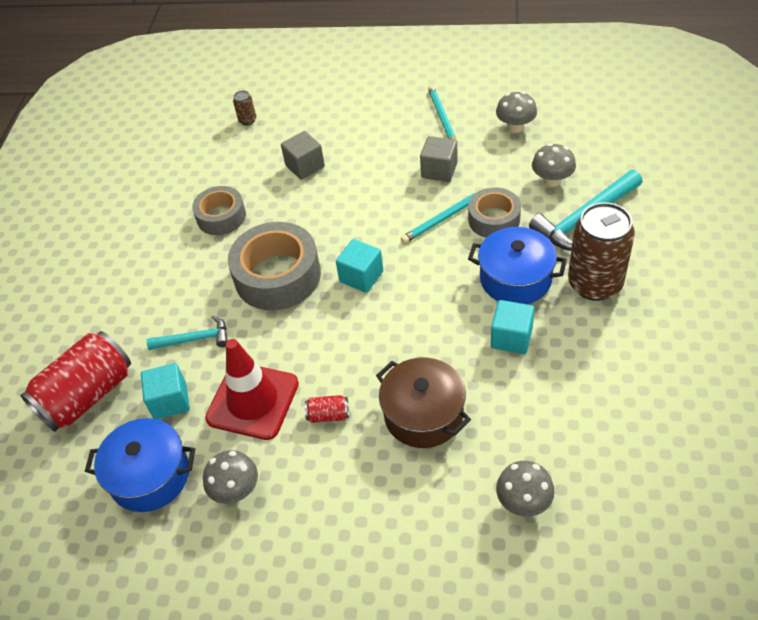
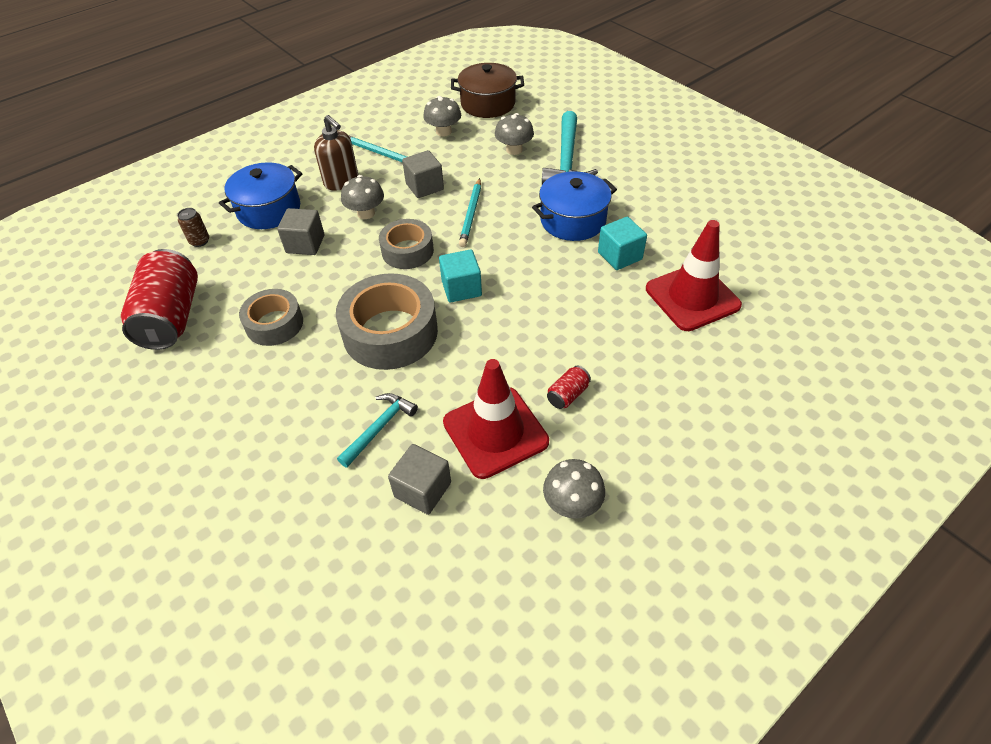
camera: 50 degrees left, 0 degrees up
red can [20,331,131,432] -> red can moved to [121,249,198,350]
blue pot [85,418,195,512] -> blue pot moved to [219,162,302,229]
turquoise cube [141,363,190,419] -> grey cube [388,444,451,515]
brown pot [376,358,471,448] -> brown pot moved to [451,63,524,118]
grey tape [468,187,521,238] -> grey tape moved to [379,219,434,269]
grey mushroom [496,461,555,517] -> grey mushroom moved to [341,175,384,219]
brown can [568,202,635,301] -> none
none -> brown soap dispenser [314,115,358,191]
none -> red traffic cone [646,220,742,331]

